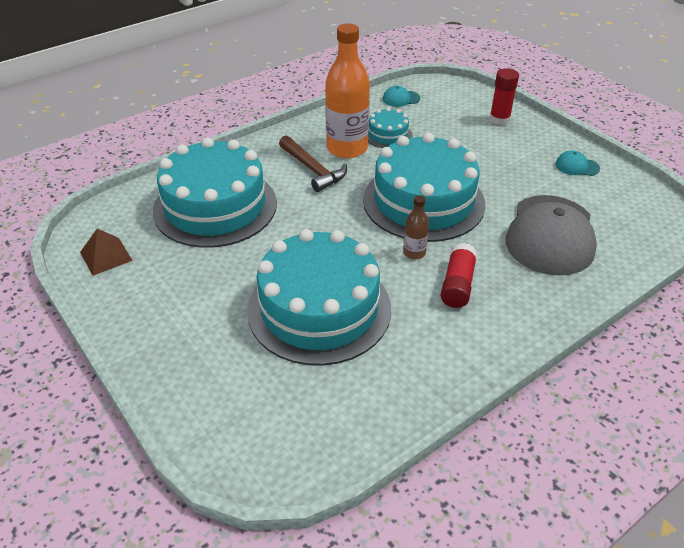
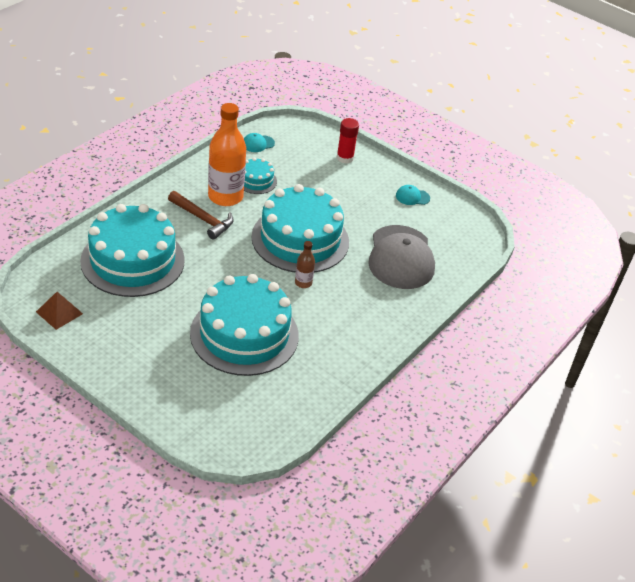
camera: 20 degrees left, 0 degrees up
red glue stick [440,243,478,308] -> none

